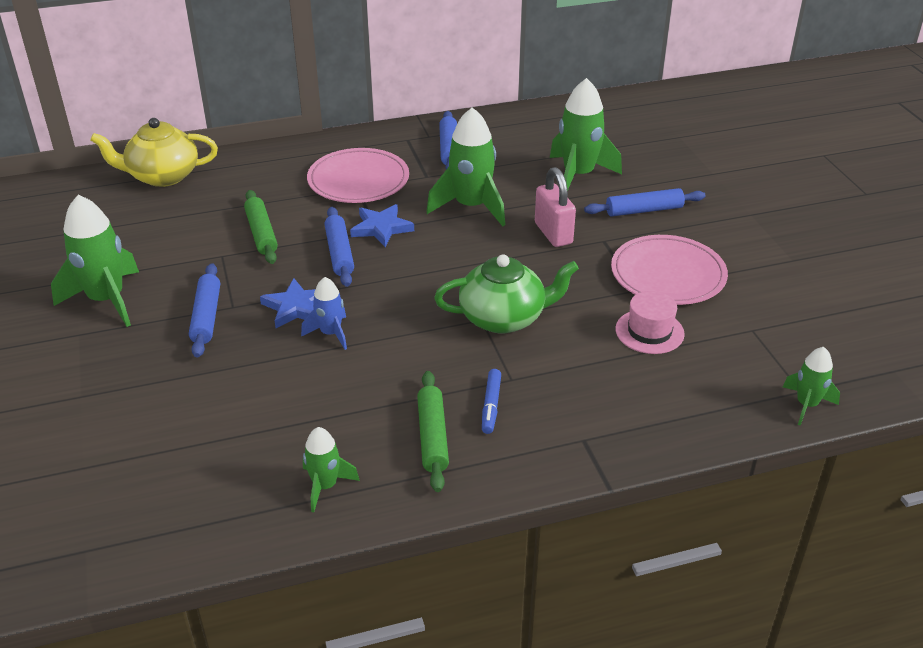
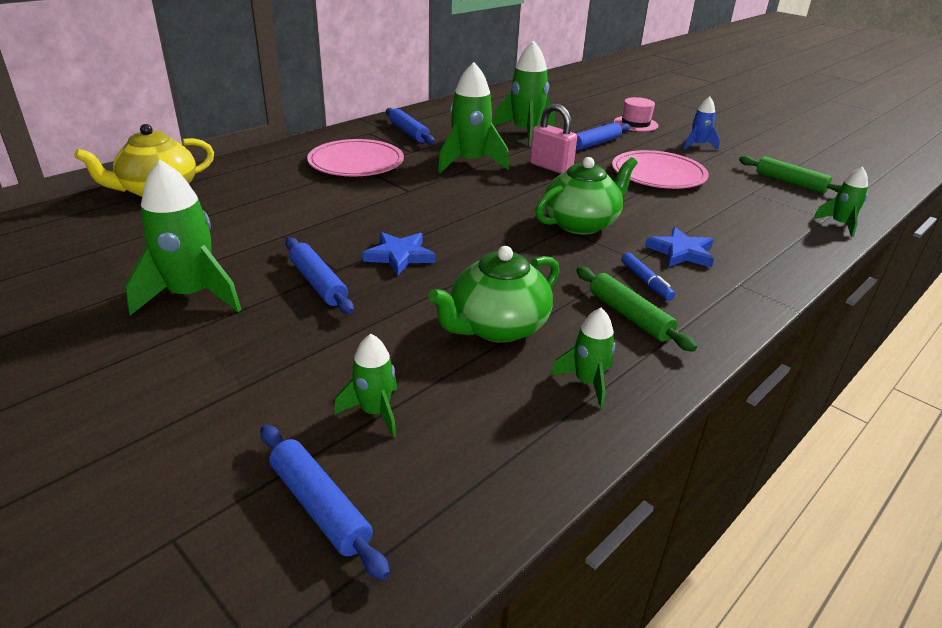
camera: 30 degrees left, 5 degrees down
green rolling pin [244,190,278,264] -> green rolling pin moved to [739,156,842,193]
blue rocket [301,277,347,350] -> blue rocket moved to [684,96,720,150]
blue rolling pin [325,207,354,287] -> blue rolling pin moved to [260,425,390,580]
blue star [350,204,414,247] -> blue star moved to [645,227,714,268]
pink hat [615,291,685,354] -> pink hat moved to [614,97,658,132]
none -> green rocket [334,334,397,437]
none -> green teapot [428,246,560,343]

